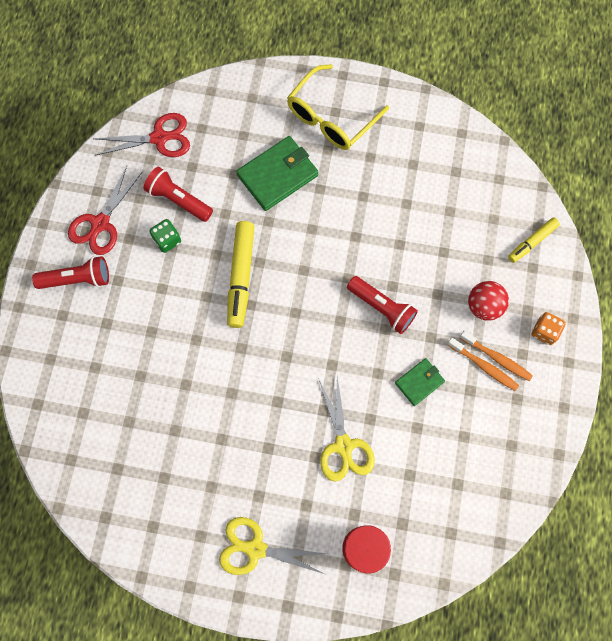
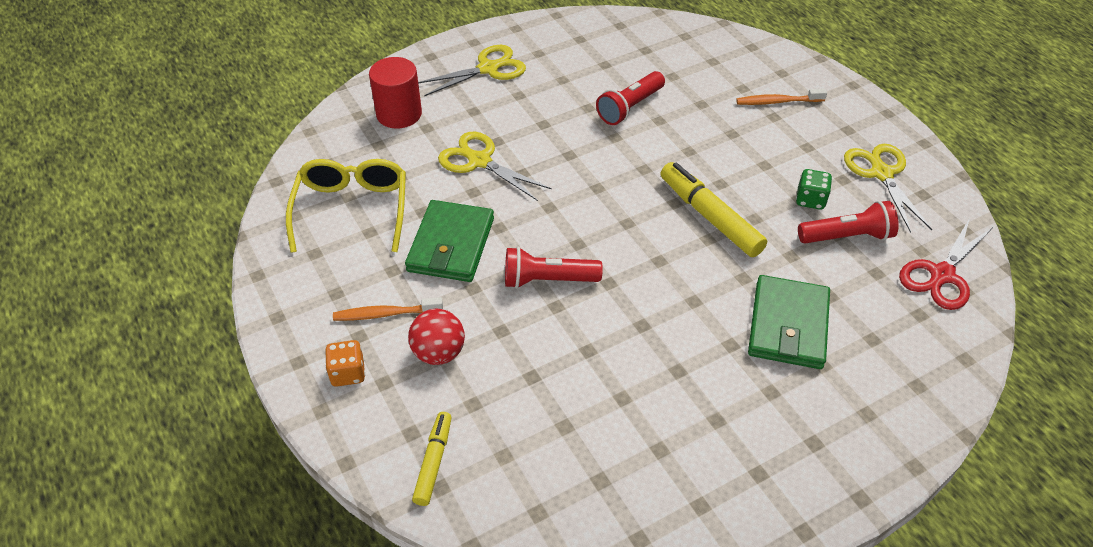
camera: 140 degrees right, 25 degrees down
red flashlight [32,256,109,289] -> red flashlight moved to [596,71,665,125]
red scissors [68,166,142,255] -> yellow scissors [844,144,932,233]
yellow glasses [287,64,389,150] -> yellow glasses moved to [286,159,406,253]
green wallet [395,358,445,406] -> green wallet [405,200,494,282], size x1.77
orange toothbrush [447,338,519,391] -> orange toothbrush moved to [736,89,827,105]

